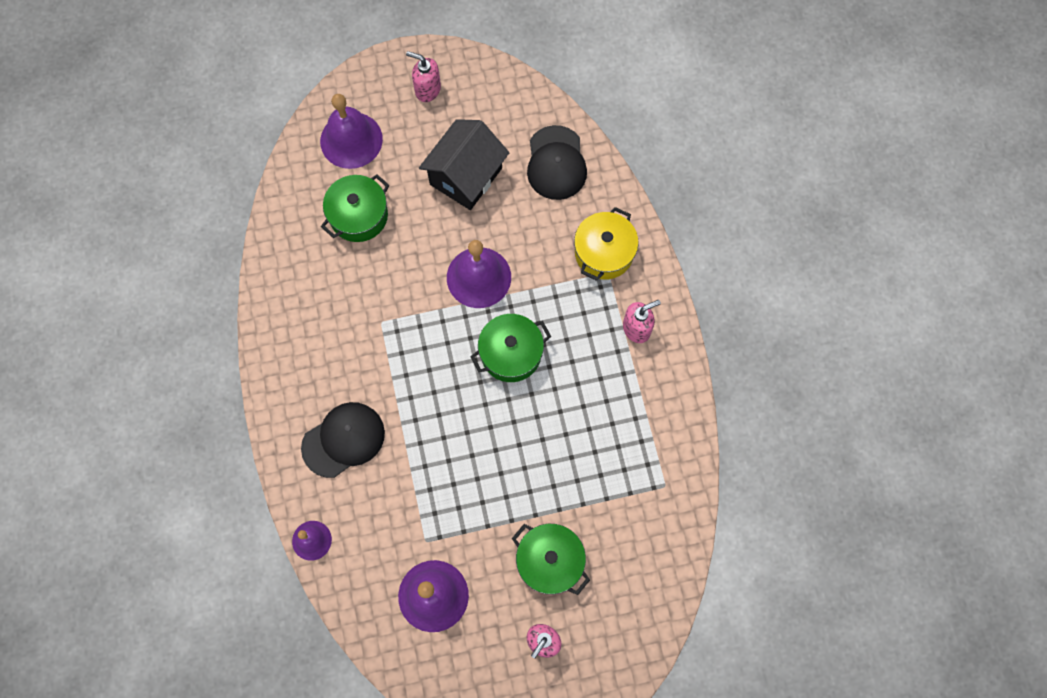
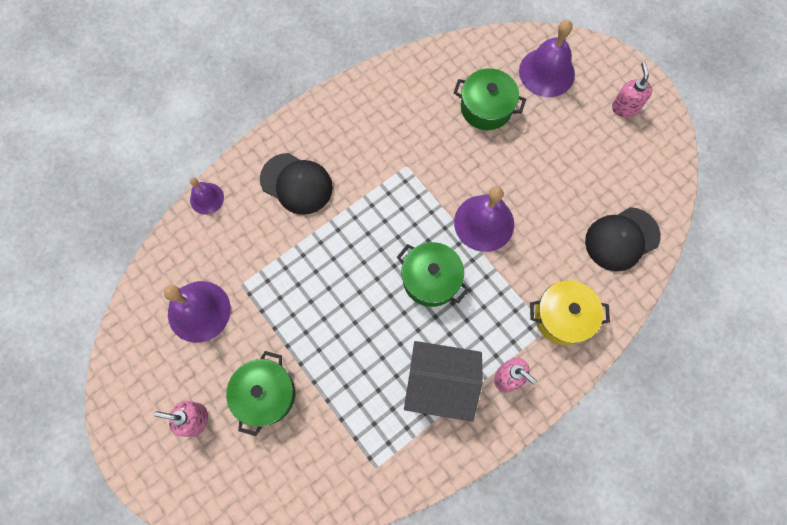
camera: 65 degrees right, 0 degrees up
black house [419,119,509,210] -> black house moved to [404,341,483,422]

